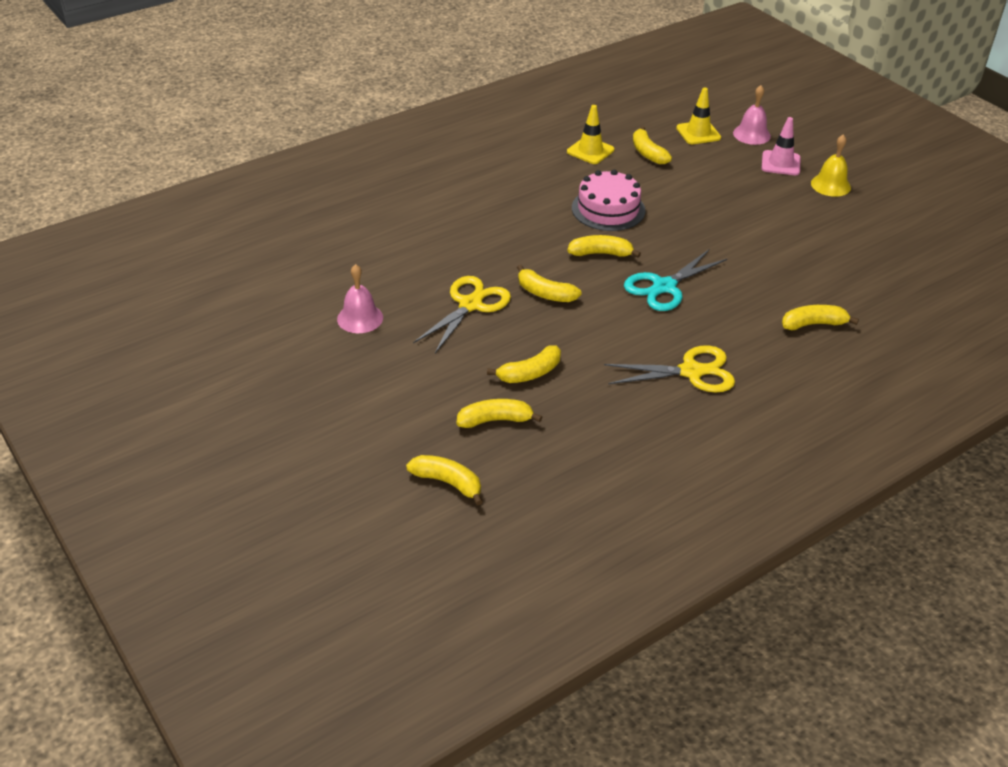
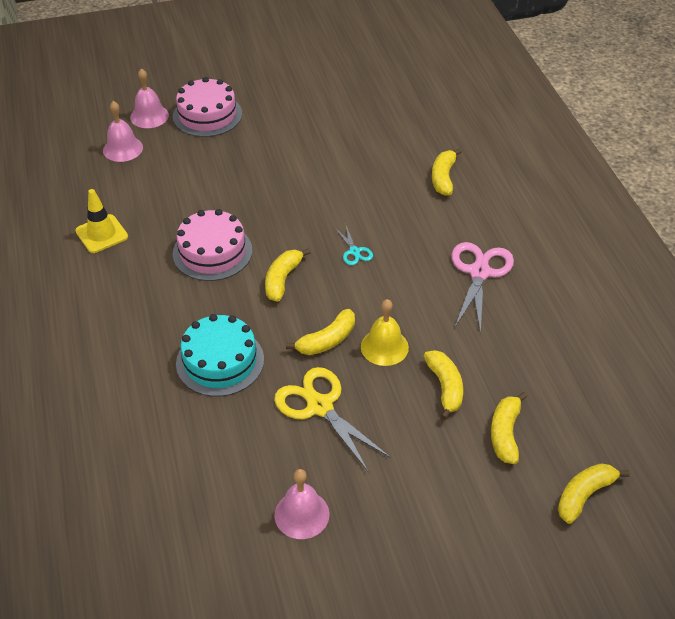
camera: 70 degrees left, 5 degrees up
yellow scissors [604,346,735,392] -> pink scissors [451,242,514,334]
turquoise scissors [624,250,727,311] -> turquoise scissors [335,226,373,265], size x0.49
yellow banana [633,126,672,164] -> none
yellow traffic cone [676,87,721,144] -> pink bell [103,101,143,162]
pink traffic cone [761,117,801,175] -> pink cake [173,77,242,137]
yellow bell [811,134,851,197] -> yellow bell moved to [361,299,409,366]
none -> turquoise cake [176,314,264,397]

